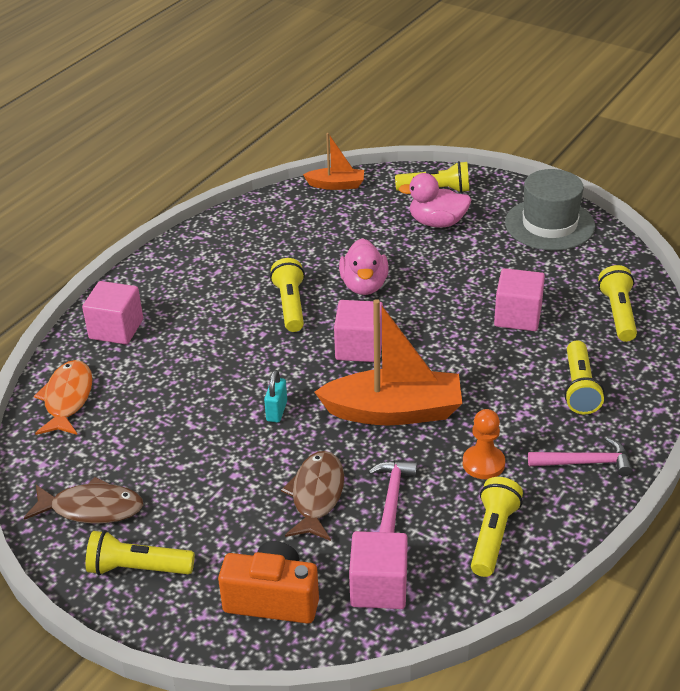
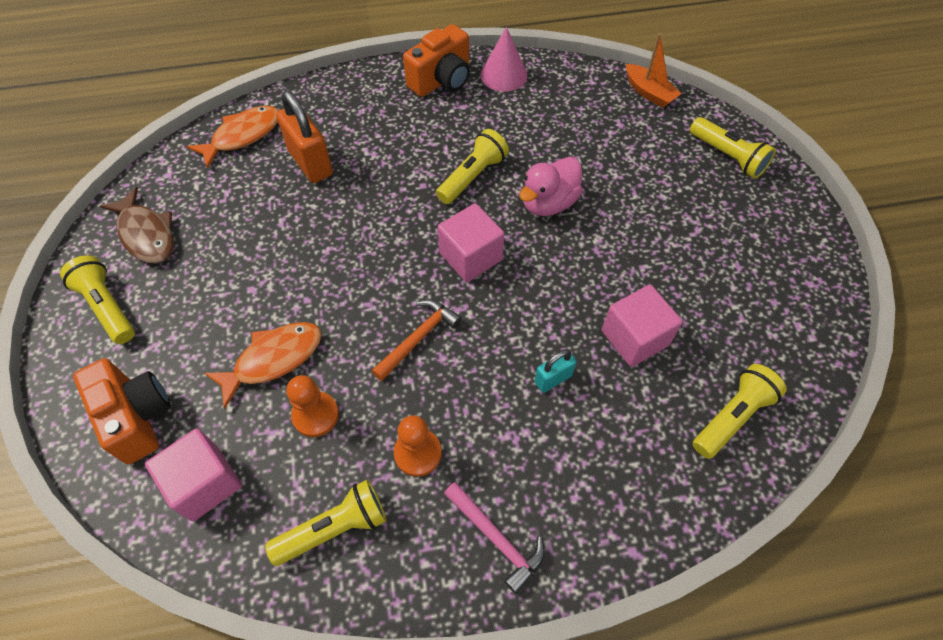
camera: 45 degrees right, 20 degrees up
pink cube [82,281,143,344] -> none
turquoise padlock [264,370,287,423] -> turquoise padlock moved to [535,349,577,393]
brown fish [281,451,344,541] -> orange fish [204,322,322,409]
orange boat [315,299,462,425] -> orange hammer [372,300,462,381]
pink hammer [368,461,418,533] -> orange pawn [287,375,339,437]
pink duck [398,173,471,228] -> none
grey hat [505,169,595,251] -> none
yellow flashlight [564,340,604,414] -> none
none -> orange padlock [276,91,333,183]
none -> orange camera [403,24,470,97]
none -> pink cone [480,27,528,92]

